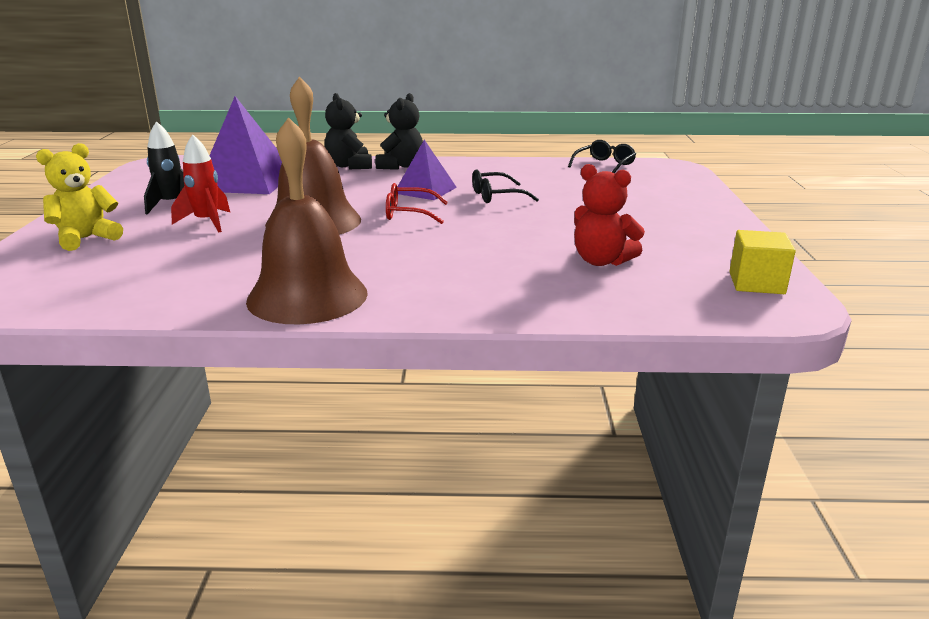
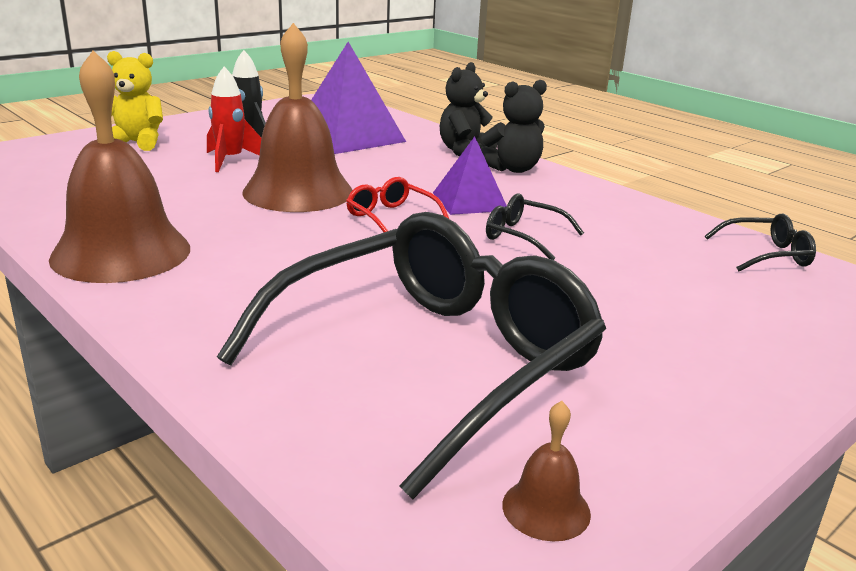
camera: 45 degrees right, 0 degrees up
red teddy bear [574,164,645,266] -> black glasses [217,212,606,499]
yellow cube [729,230,796,294] -> brown bell [502,401,591,542]

